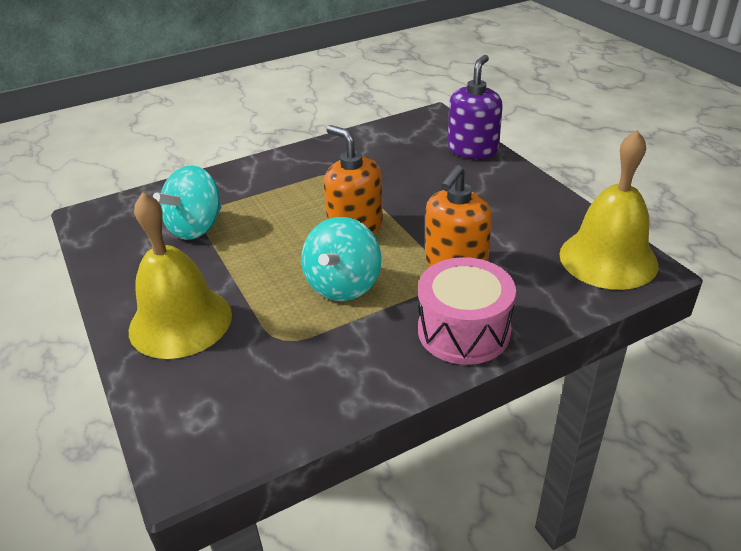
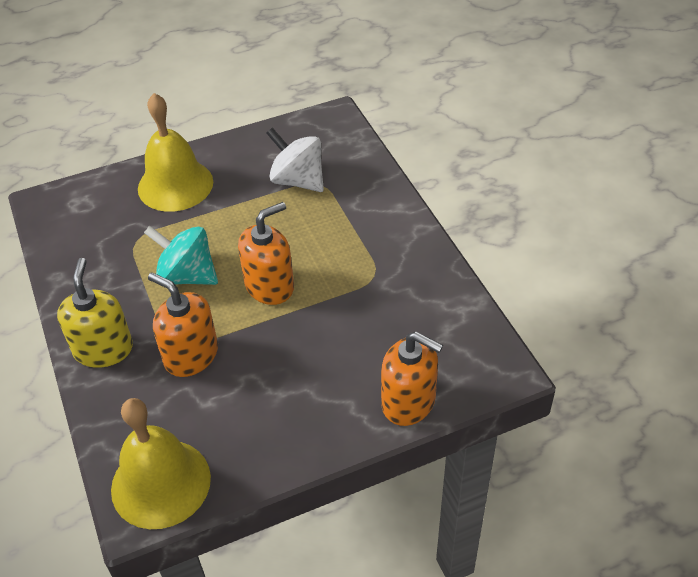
camera: 95 degrees right, 10 degrees up
turquoise spinning top [153,165,221,240] -> white spinning top [266,128,324,192]
pink drum [418,257,516,365] -> yellow soap dispenser [57,258,133,368]
purple soap dispenser [448,55,503,159] -> orange soap dispenser [381,331,443,426]

